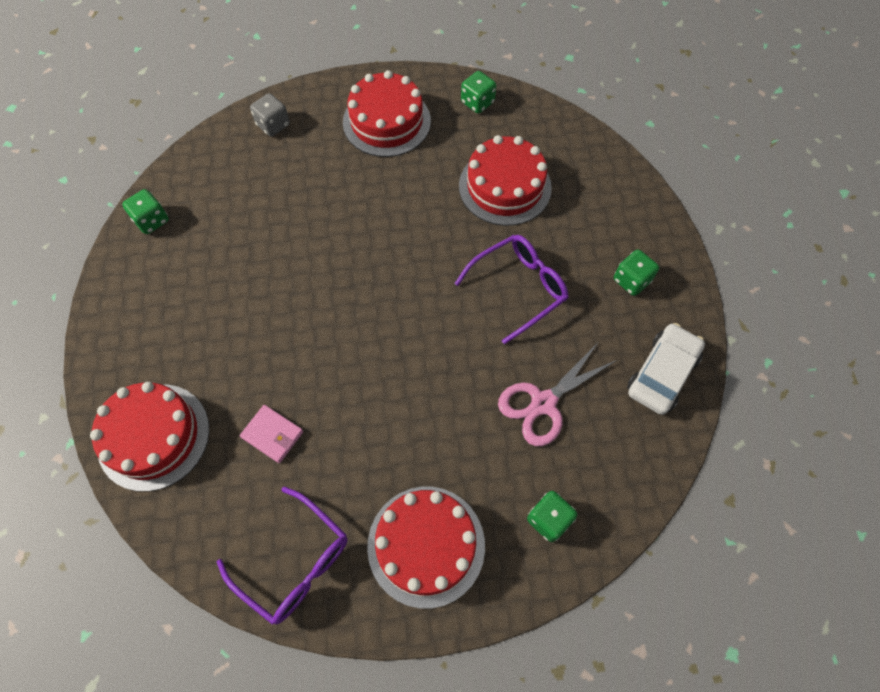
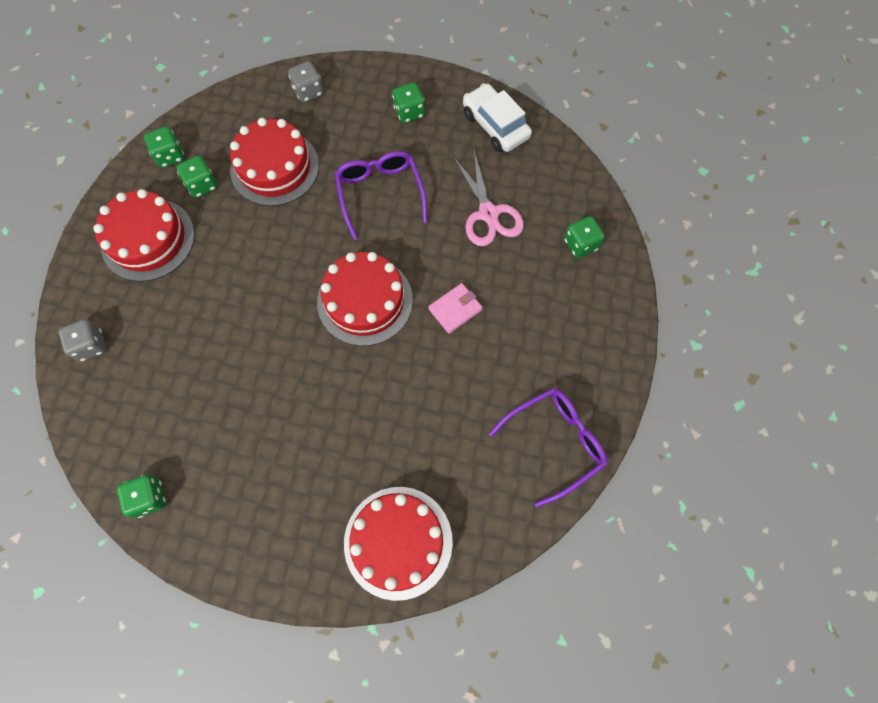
camera: 70 degrees left, 5 degrees up
pink wallet [240,405,303,463] -> pink wallet moved to [428,283,483,334]
red cake [367,487,485,609] -> red cake moved to [317,252,413,346]
none -> green dice [177,156,218,198]
none -> grey dice [288,61,324,103]

